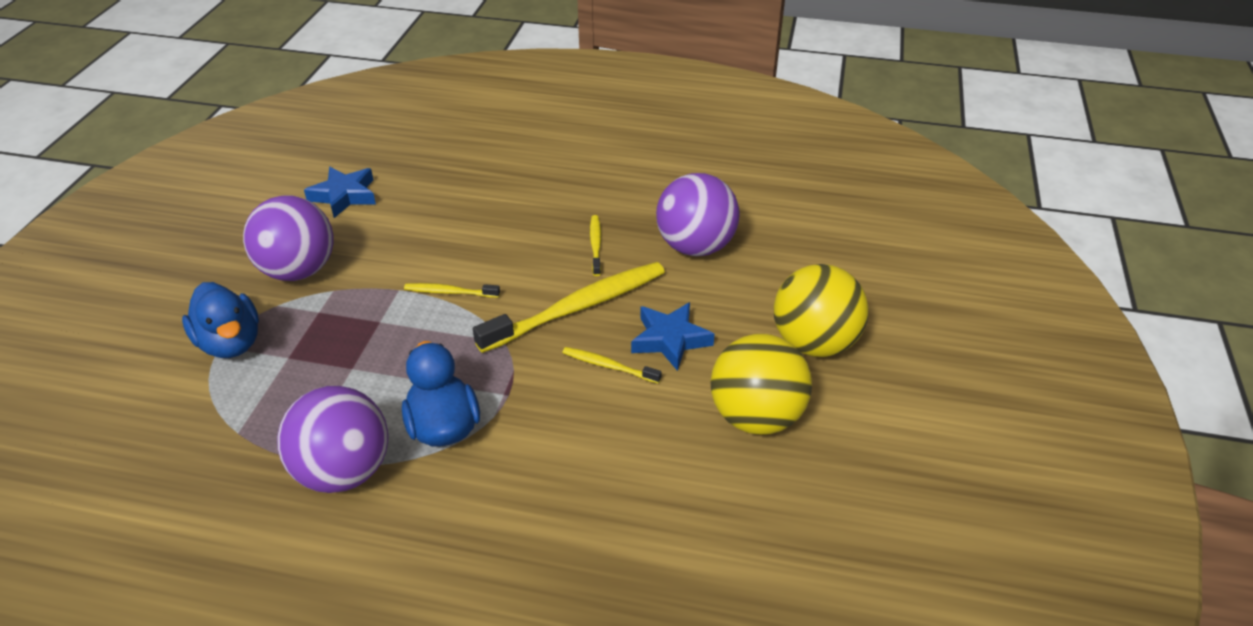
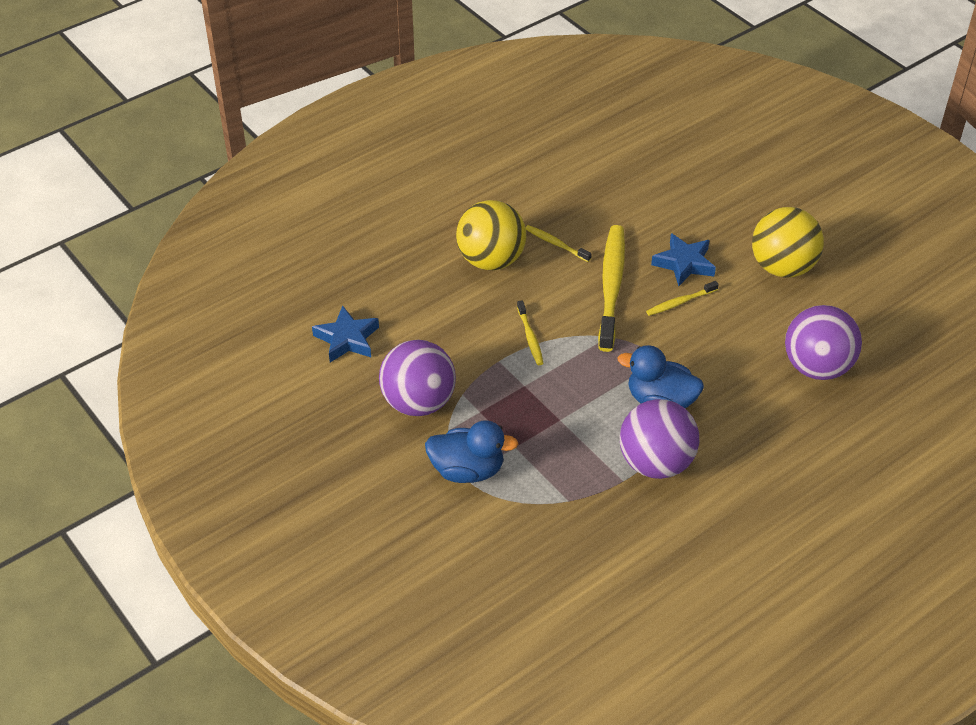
camera: 50 degrees left, 5 degrees up
yellow toothbrush [404,283,500,298] -> yellow toothbrush turned 60 degrees counterclockwise [517,300,544,365]
purple ball [656,173,740,256] -> purple ball moved to [785,305,862,380]
yellow ball [774,264,869,357] -> yellow ball moved to [456,200,526,270]

